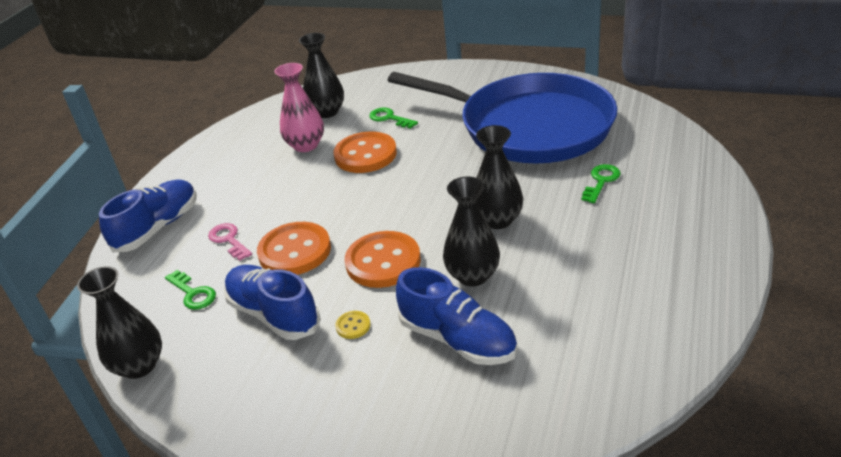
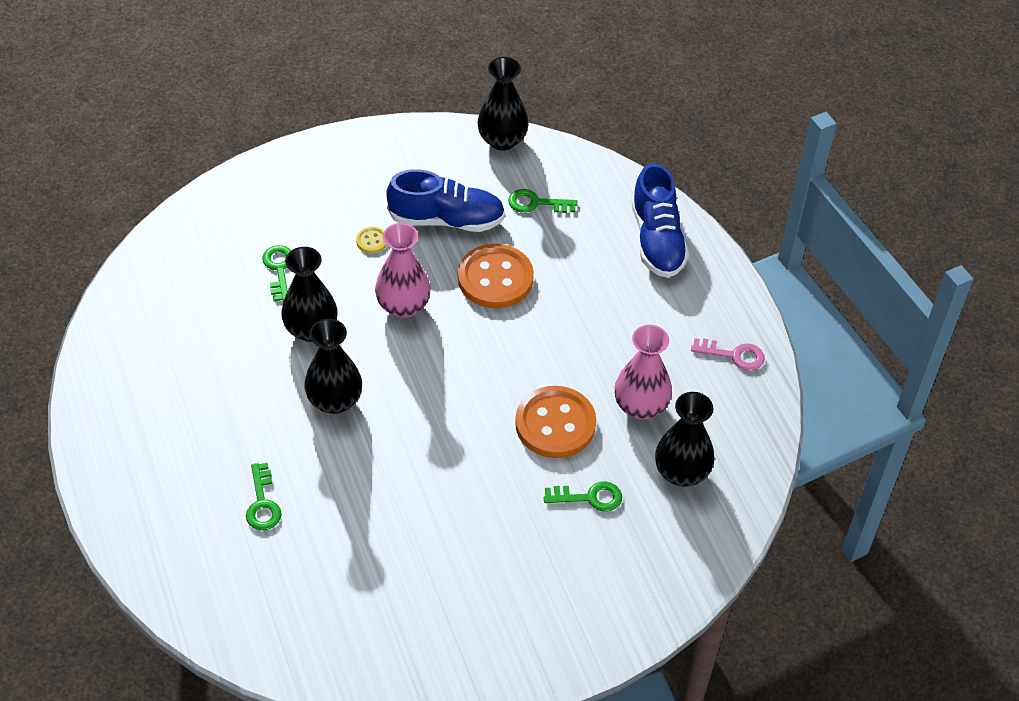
camera: 135 degrees right, 15 degrees up
pink key [208,223,252,261] -> pink key moved to [691,338,765,371]
orange button [345,231,421,288] -> pink vase [375,223,430,318]
blue pan [387,72,617,163] -> none
blue shoe [396,267,517,365] -> green key [262,245,292,301]

